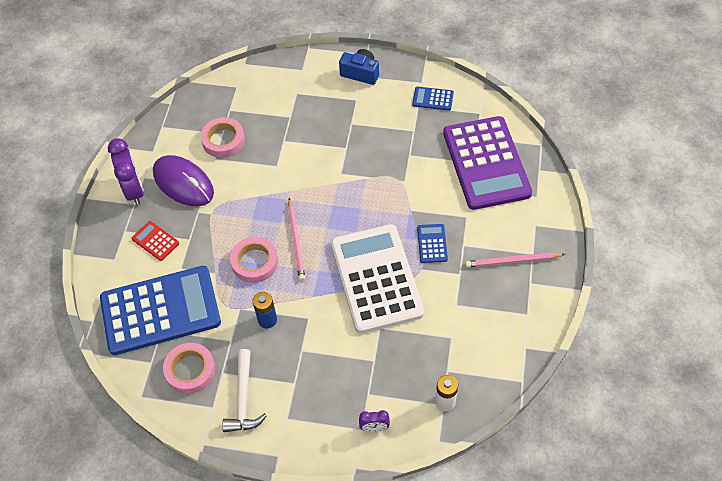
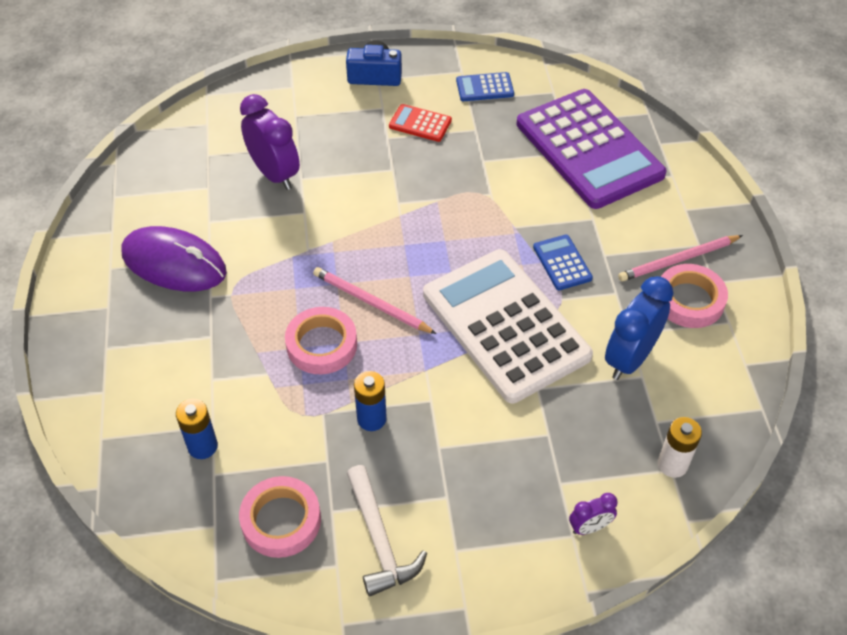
camera: 20 degrees left, 5 degrees down
blue calculator [100,266,221,355] -> blue battery [176,399,218,459]
purple clock [108,138,144,205] -> purple clock moved to [240,94,300,190]
red calculator [132,221,179,261] -> red calculator moved to [389,104,452,142]
pink tape [200,117,245,158] -> pink tape moved to [661,264,728,328]
pink pencil [288,198,305,281] -> pink pencil turned 150 degrees clockwise [313,267,436,334]
none -> blue clock [605,276,673,380]

